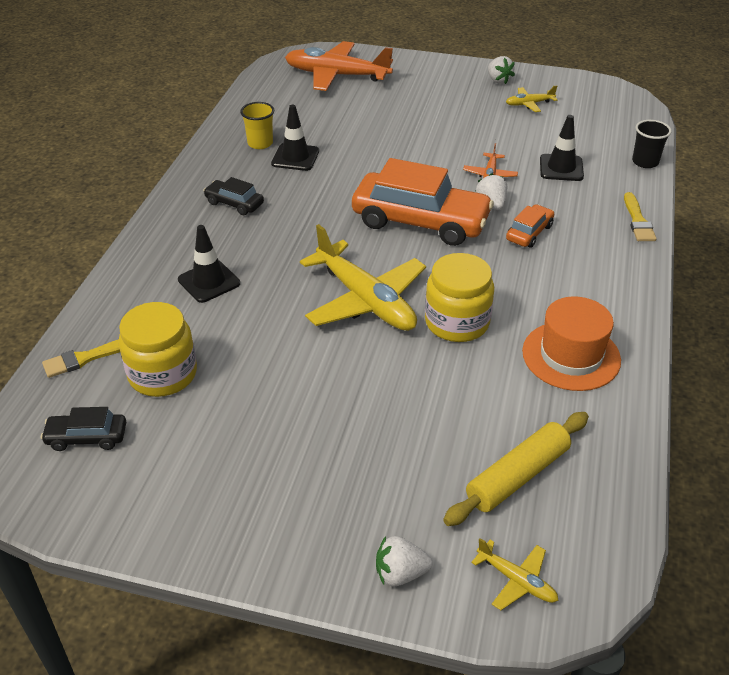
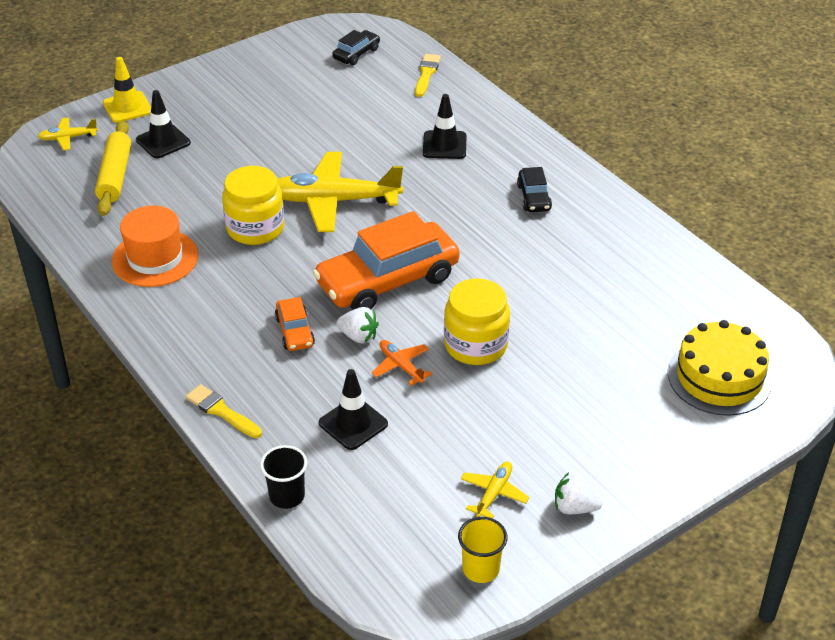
camera: 130 degrees right, 0 degrees up
yellow jar [119,302,197,397] -> yellow jar moved to [444,278,510,365]
black car [203,177,264,215] -> black car turned 105 degrees clockwise [517,167,552,212]
yellow cup [240,102,274,149] -> yellow cup moved to [458,517,507,583]
black traffic cone [271,105,319,171] -> black traffic cone moved to [136,90,191,158]
orange plane [285,41,393,91] -> yellow cake [668,320,772,416]
white strawberry [376,536,433,586] -> yellow traffic cone [103,57,151,123]

